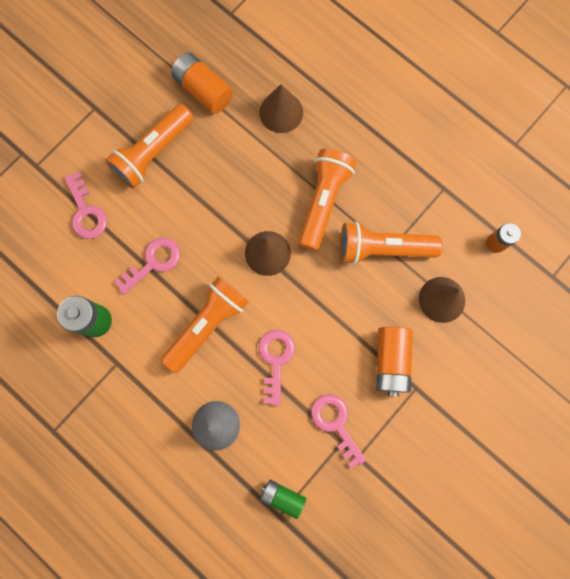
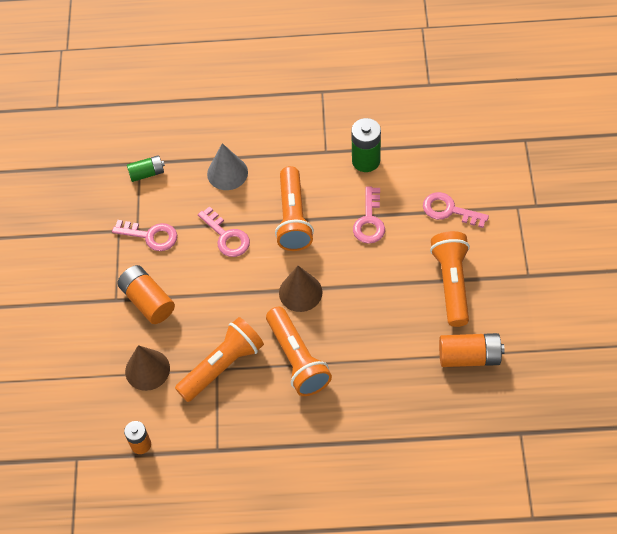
camera: 140 degrees right, 20 degrees down
brown cone [259,84,303,133] -> none

